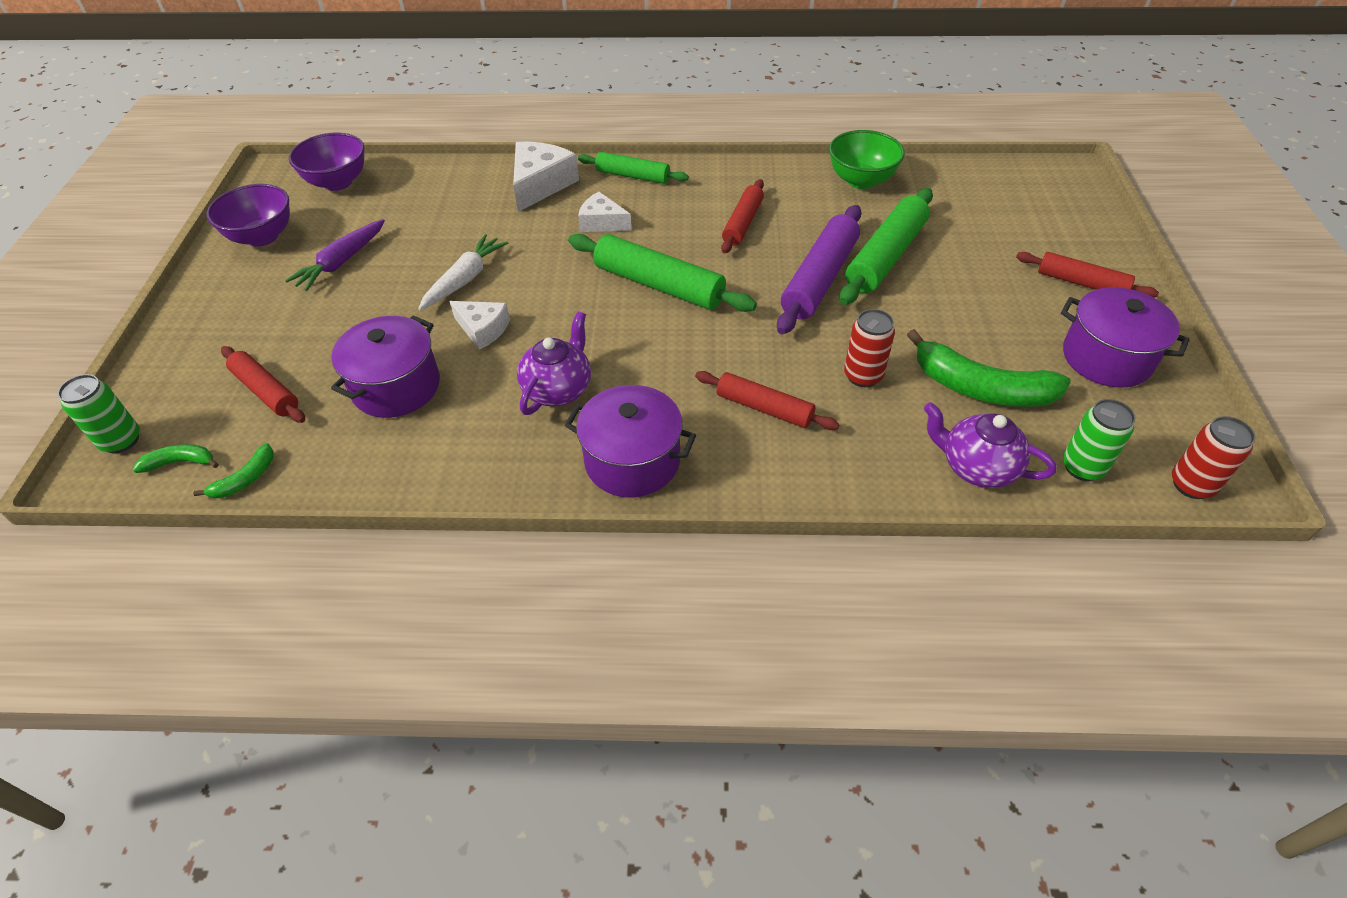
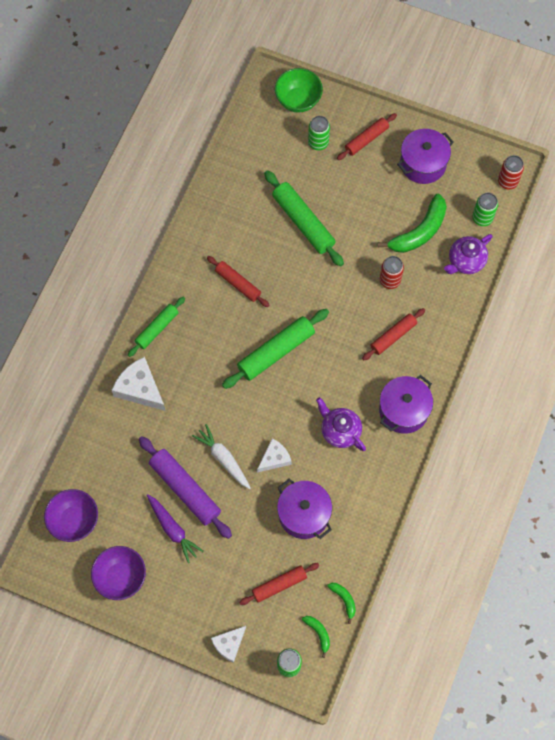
camera: 70 degrees left, 20 degrees up
green banana [133,444,218,473] -> green banana turned 135 degrees clockwise [302,616,330,658]
white cheese [578,192,632,232] -> white cheese moved to [211,626,246,663]
purple rolling pin [777,205,862,335] -> purple rolling pin moved to [139,436,232,539]
green bowl [829,130,905,189] -> green bowl moved to [275,68,323,113]
none -> green can [308,116,330,150]

